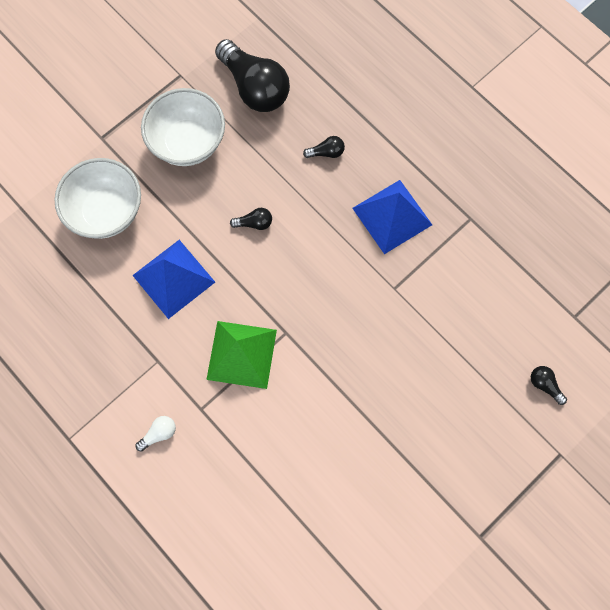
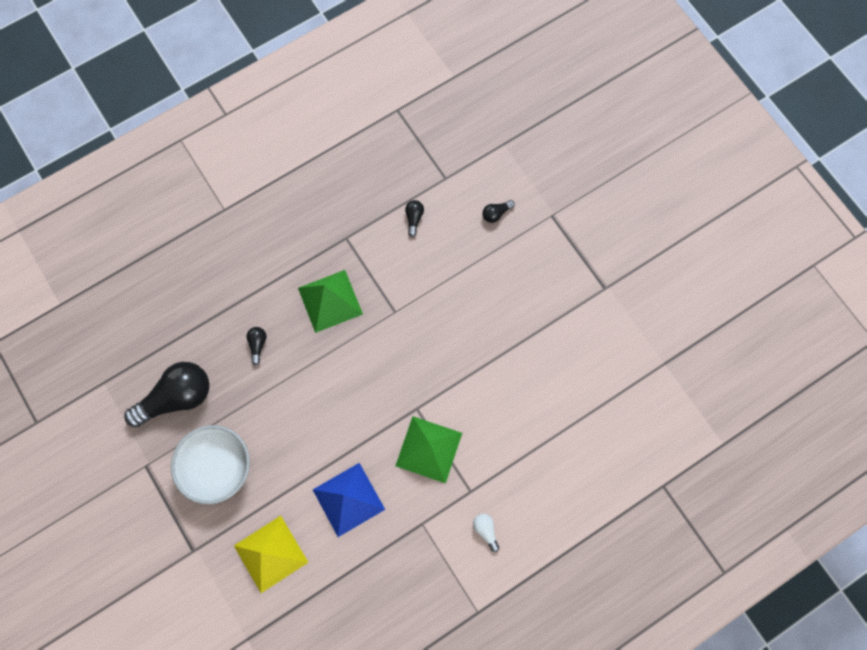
camera: 80 degrees left, 0 degrees up
white bowl [54,158,141,239] -> yellow pyramid [234,516,308,593]
black light bulb [230,208,272,230] -> black light bulb moved to [405,200,424,237]
blue pyramid [352,180,432,254] -> green pyramid [298,270,363,333]

